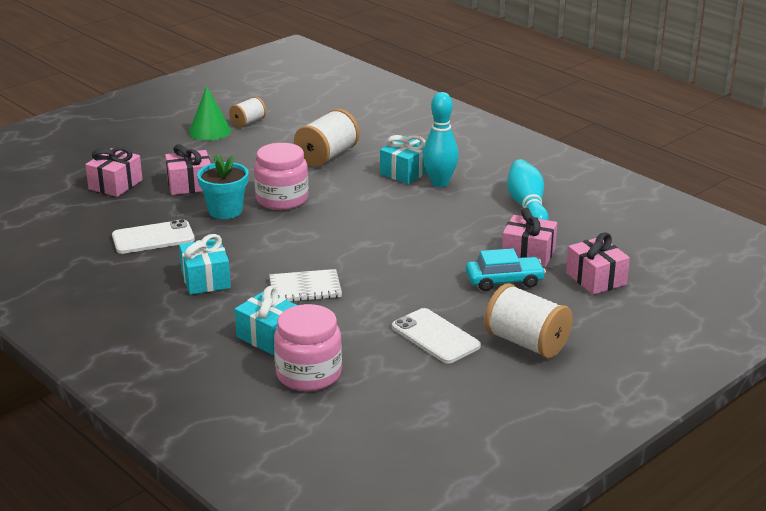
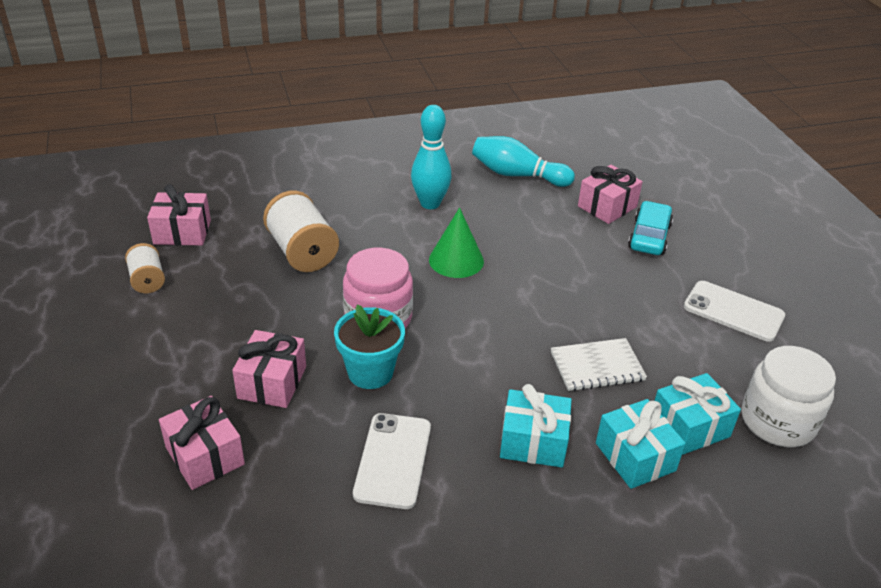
camera: 65 degrees left, 10 degrees up
green cone [189,86,231,140] -> green cone moved to [429,208,484,278]
white notebook [269,269,342,302] -> white notebook turned 60 degrees clockwise [551,338,647,391]
pink jar [274,304,342,391] -> white jar [741,346,836,448]
turquoise gift [380,135,427,184] -> turquoise gift moved to [596,399,686,489]
white phone [392,308,481,364] -> white phone turned 45 degrees clockwise [684,281,785,342]
white spool [484,283,573,358] -> none
pink gift [566,232,630,295] -> pink gift moved to [147,184,211,245]

